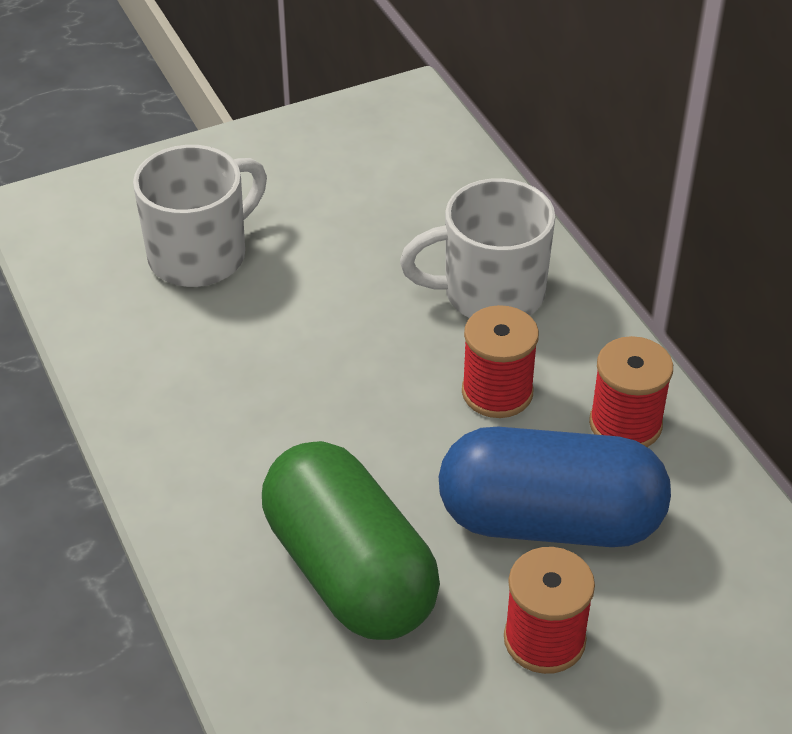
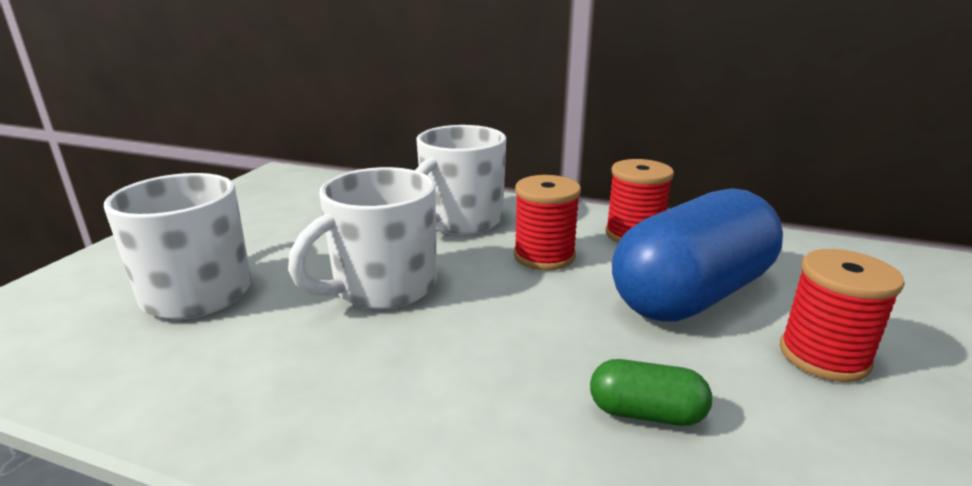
camera: 45 degrees left, 20 degrees down
green capsule [262,441,440,640] -> green capsule [590,359,712,426], size x0.42
none -> white mug [288,167,437,309]

